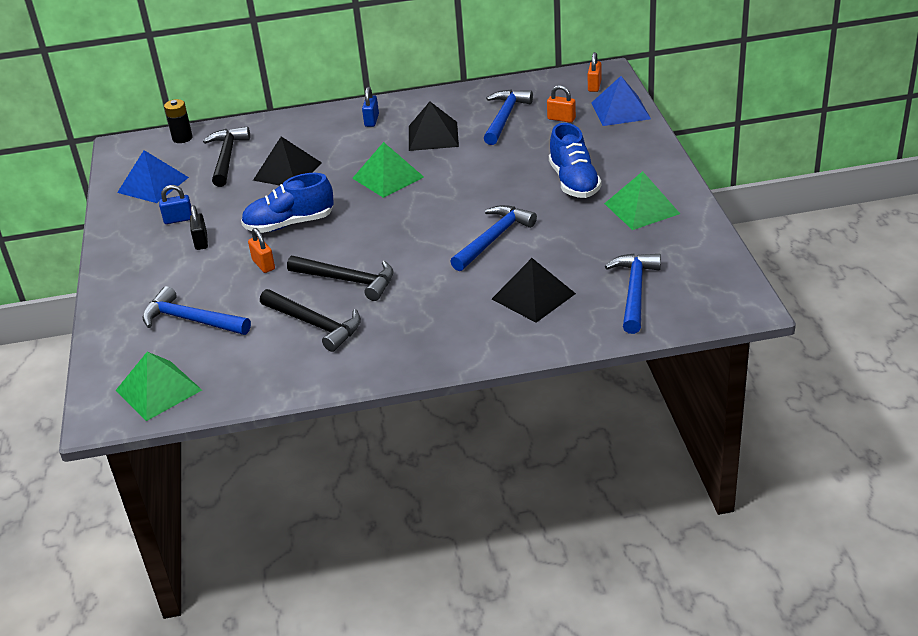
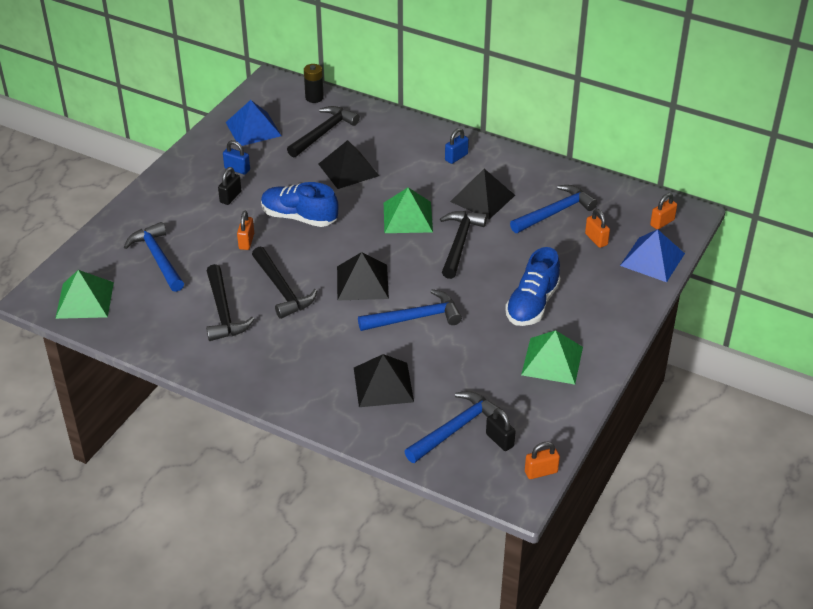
camera: 35 degrees right, 5 degrees up
none -> black pyramid [337,252,389,301]
none -> black hammer [440,211,487,279]
none -> black padlock [486,408,516,451]
none -> orange padlock [525,442,560,479]

